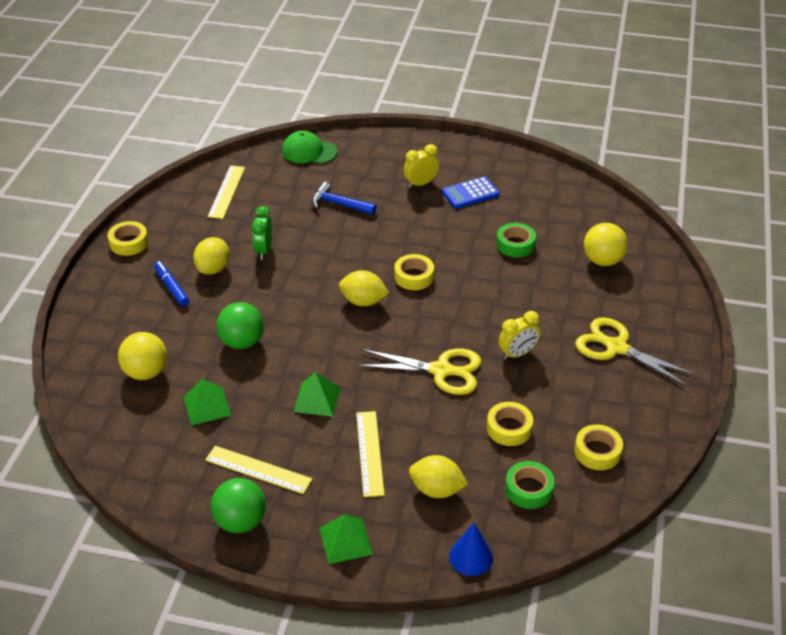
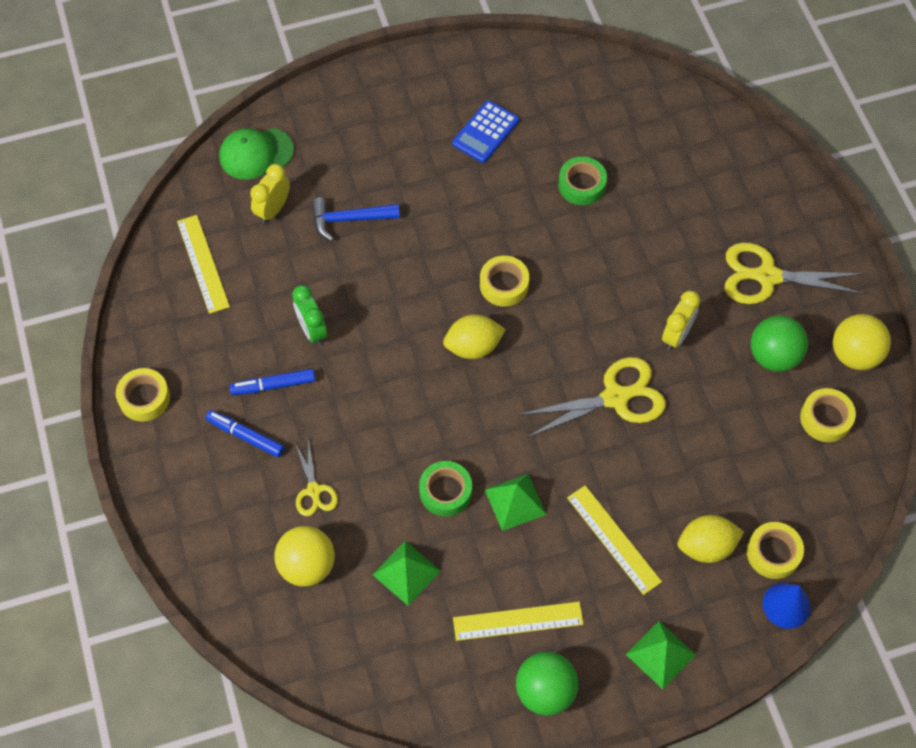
camera: 30 degrees left, 20 degrees up
yellow lemon [193,237,230,275] -> blue marker [229,369,316,395]
green ball [216,302,264,349] -> green ball moved to [751,316,808,372]
yellow clock [404,144,439,188] -> yellow clock moved to [250,164,290,224]
yellow tape [487,402,533,446] -> yellow tape moved to [747,522,804,579]
green tape [505,461,555,509] -> green tape moved to [419,461,472,517]
yellow ball [584,223,628,266] -> yellow ball moved to [833,314,891,370]
none -> yellow scissors [295,438,338,516]

